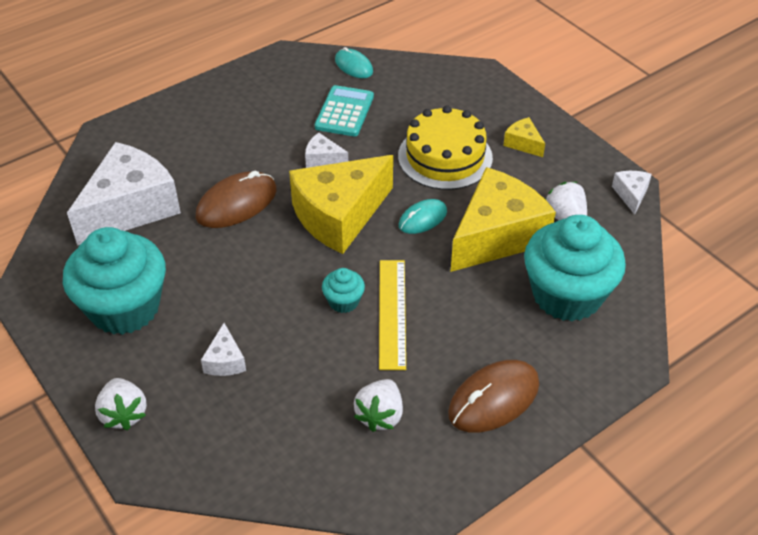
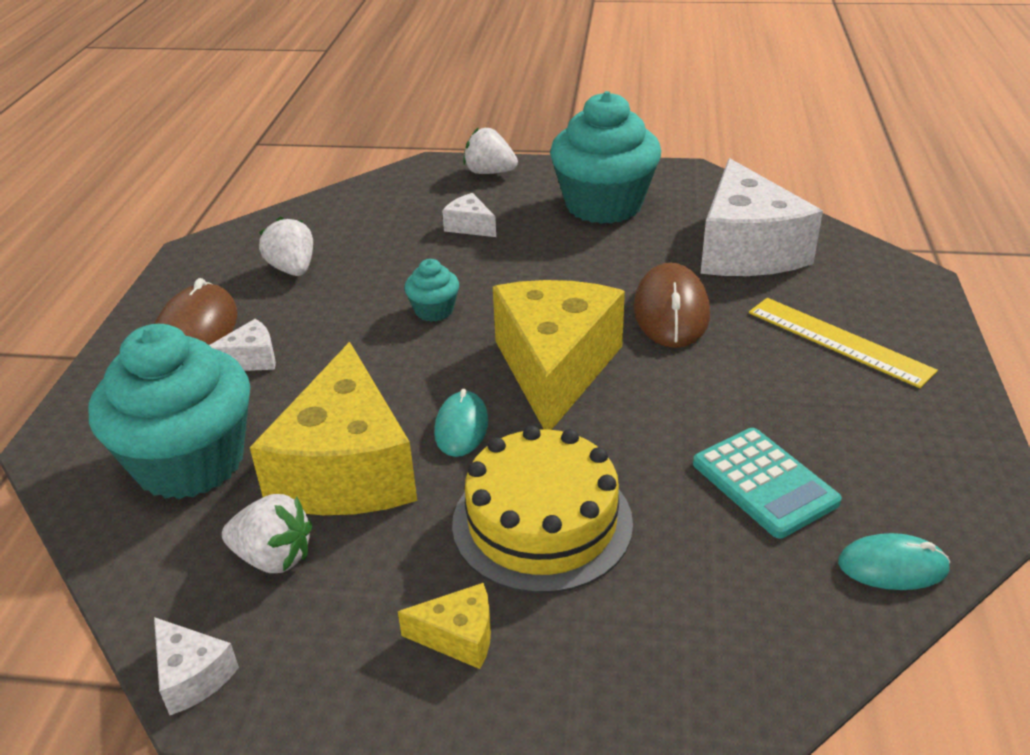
camera: 135 degrees right, 10 degrees down
white cheese [305,133,348,168] -> white cheese moved to [209,319,276,371]
yellow ruler [379,260,406,370] -> yellow ruler moved to [749,298,938,388]

